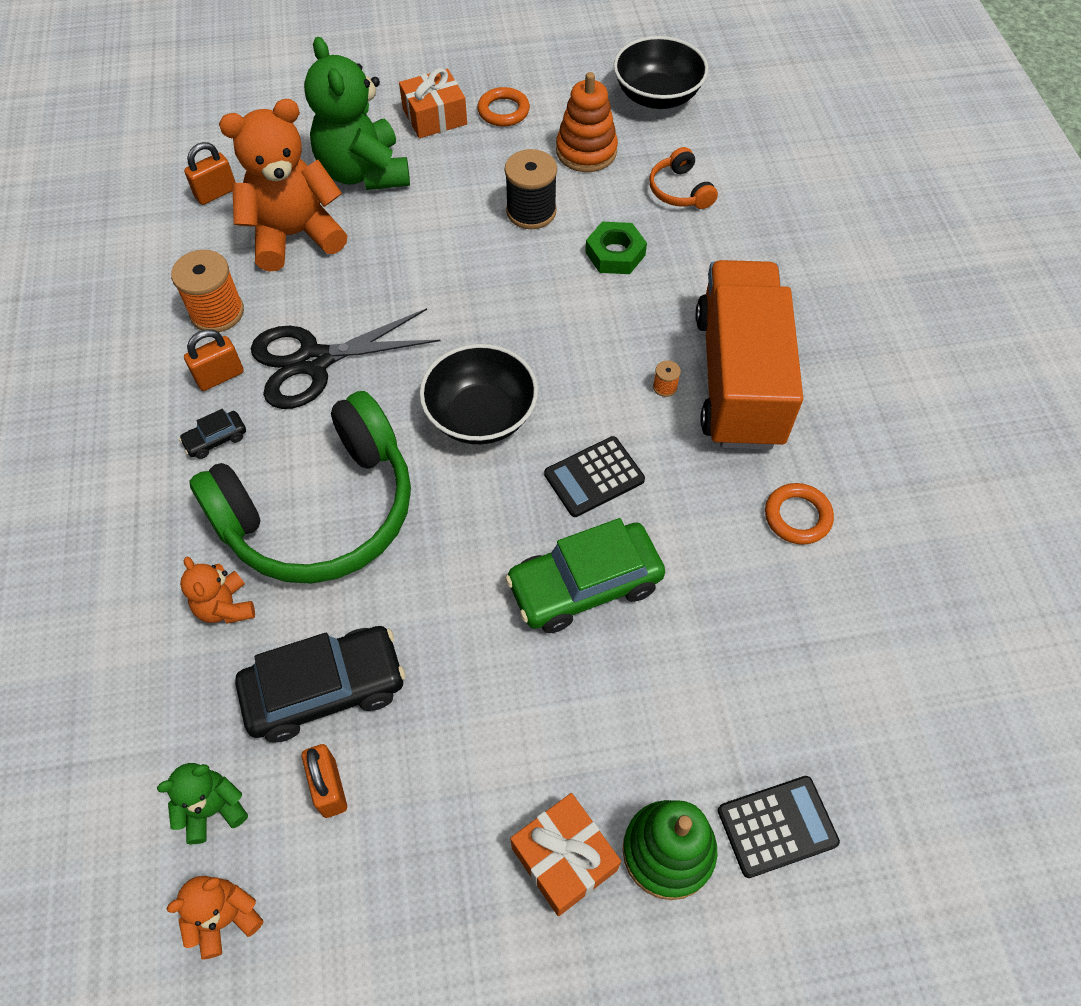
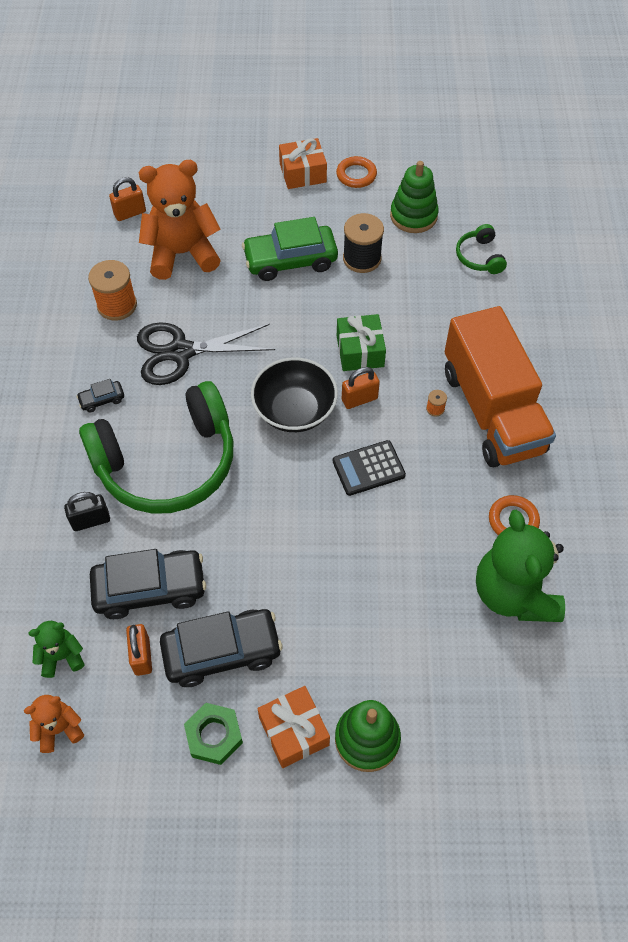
camera: 10 degrees right, 0 degrees up
orange teddy bear [180,556,255,624] -> black padlock [64,492,110,531]
orange padlock [184,329,244,391] -> orange padlock moved to [342,367,380,409]
green teddy bear [304,37,410,190] -> green teddy bear moved to [476,510,565,622]
green car [505,518,665,633] -> green car moved to [242,217,338,281]
orange stacking toy [556,72,618,172] -> green stacking toy [390,161,439,233]
green nut [585,222,647,274] -> green nut moved to [184,703,243,765]
black bowl [614,36,708,109] -> none
orange headphones [649,147,718,209] -> green headphones [456,224,507,274]
orange truck [696,260,803,450] -> orange truck turned 150 degrees clockwise [445,306,556,467]
black calculator [718,776,840,878] -> none
none -> black car [160,609,283,687]
none -> green gift [337,314,386,371]

